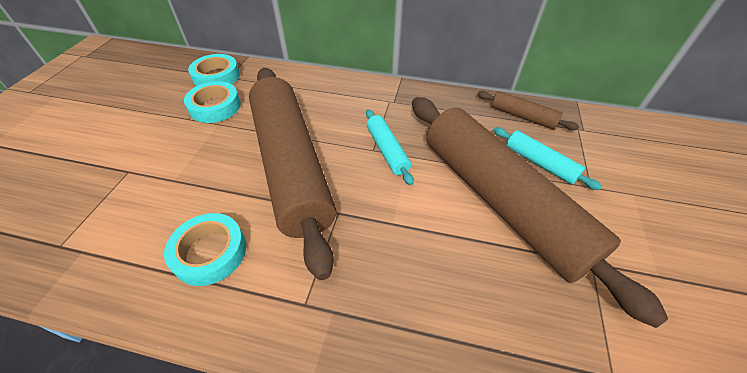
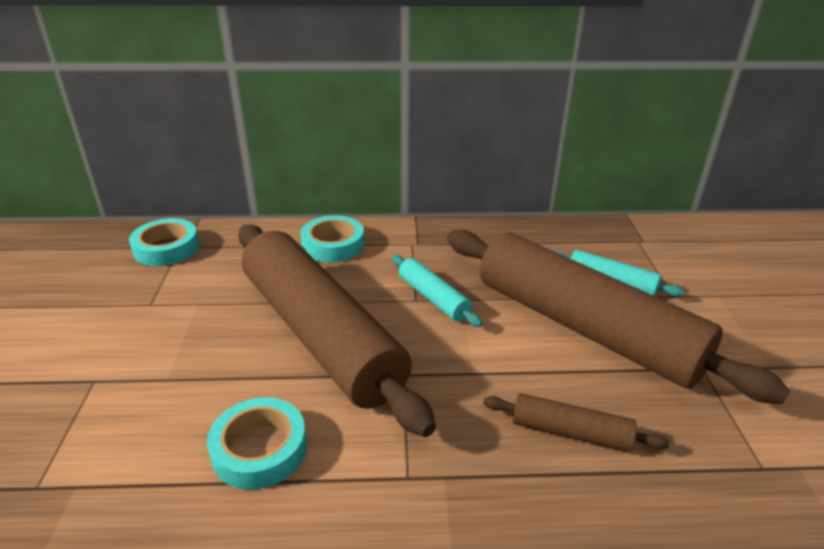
camera: 15 degrees left, 15 degrees down
turquoise tape [184,81,241,123] -> turquoise tape moved to [300,216,364,263]
brown rolling pin [477,91,579,130] -> brown rolling pin moved to [483,393,670,452]

